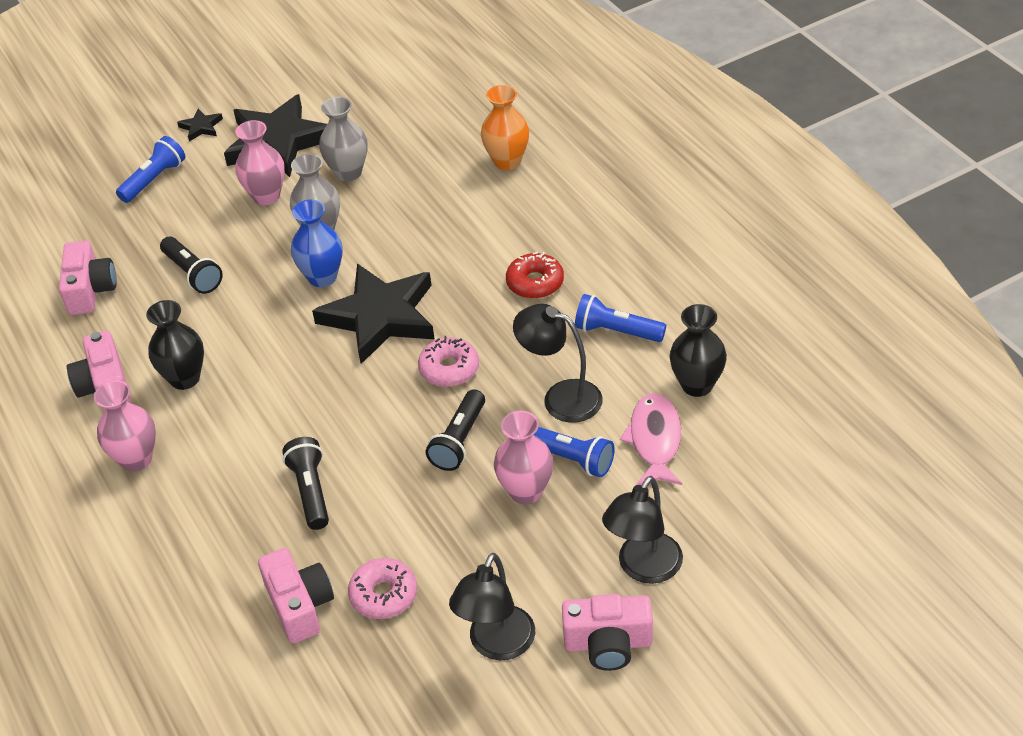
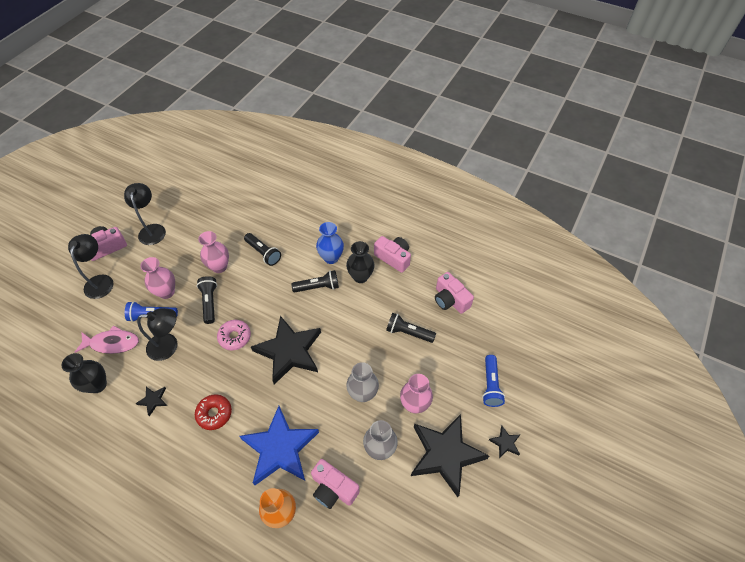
camera: 145 degrees right, 10 degrees up
pink vase [94,380,156,472] -> pink vase moved to [198,231,229,273]
pink camera [258,548,334,644] -> pink camera moved to [311,459,360,509]
blue vase [291,200,343,287] -> blue vase moved to [316,222,344,264]
pink donut [348,558,417,619] -> none
blue flashlight [575,294,666,342] -> black star [135,387,167,416]
pink fish [620,393,682,485] -> pink fish turned 60 degrees counterclockwise [74,325,139,354]
none -> blue star [239,406,319,485]
none -> black flashlight [291,270,339,293]

